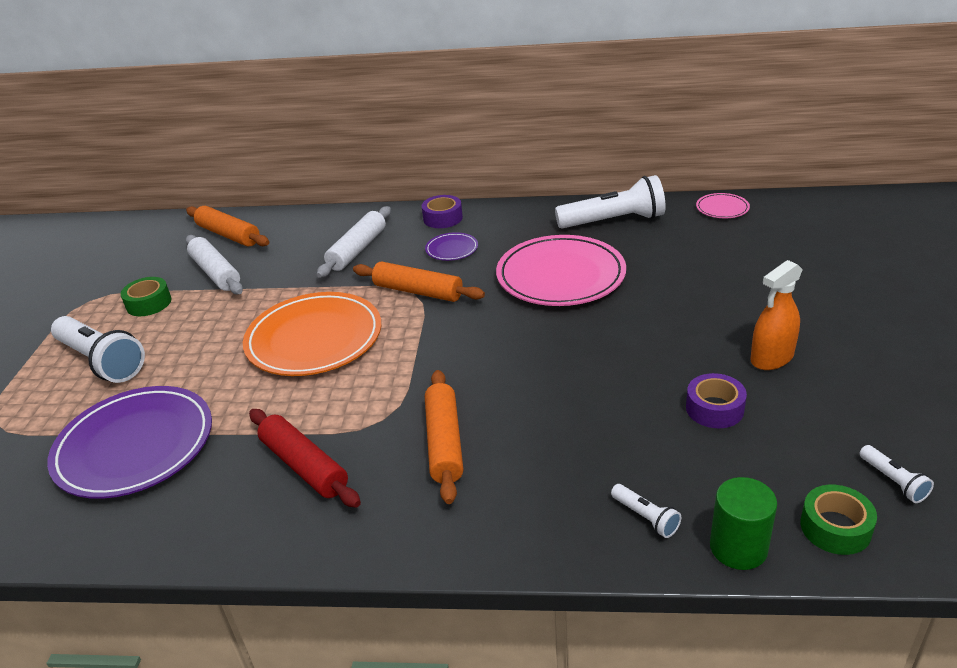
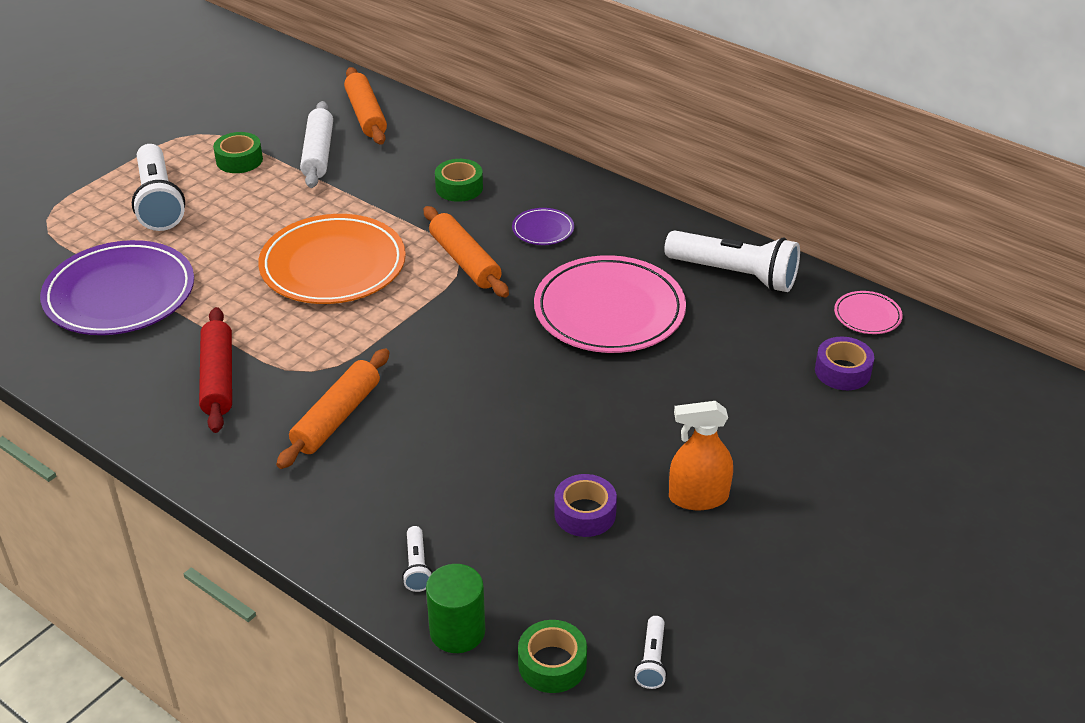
camera: 30 degrees right, 5 degrees up
white rolling pin [317,206,391,278] -> green tape [435,159,483,202]
purple tape [422,195,463,228] -> purple tape moved to [815,337,874,390]

